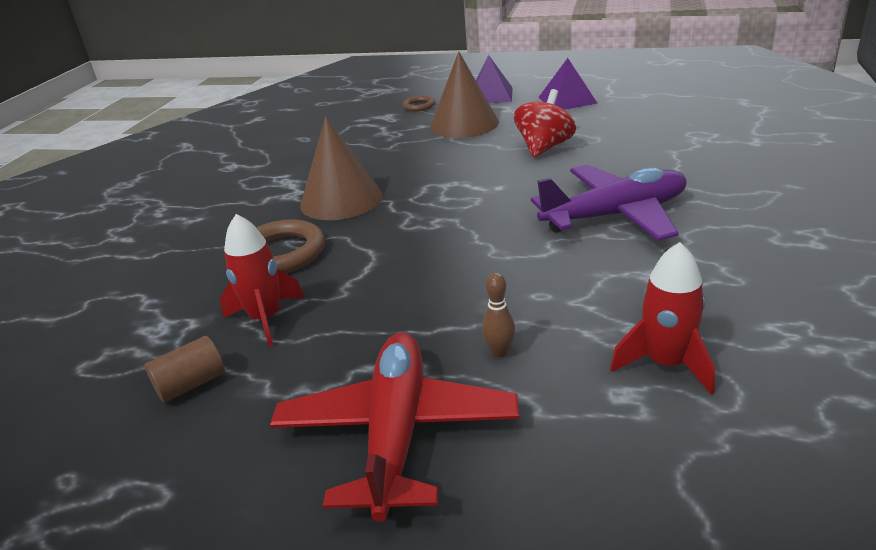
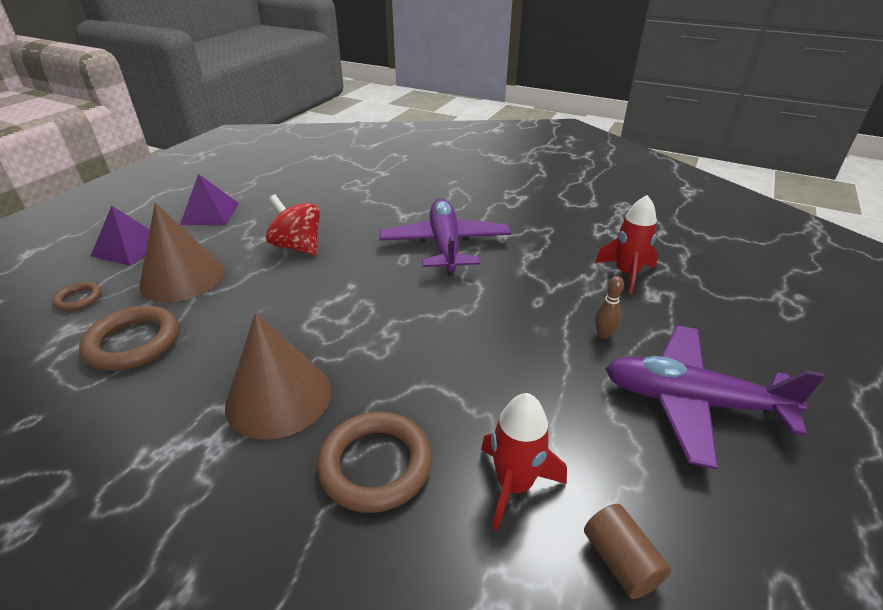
camera: 80 degrees left, 5 degrees up
red plane [270,332,519,522] -> purple plane [605,326,825,469]
none -> brown ring [79,305,179,371]

